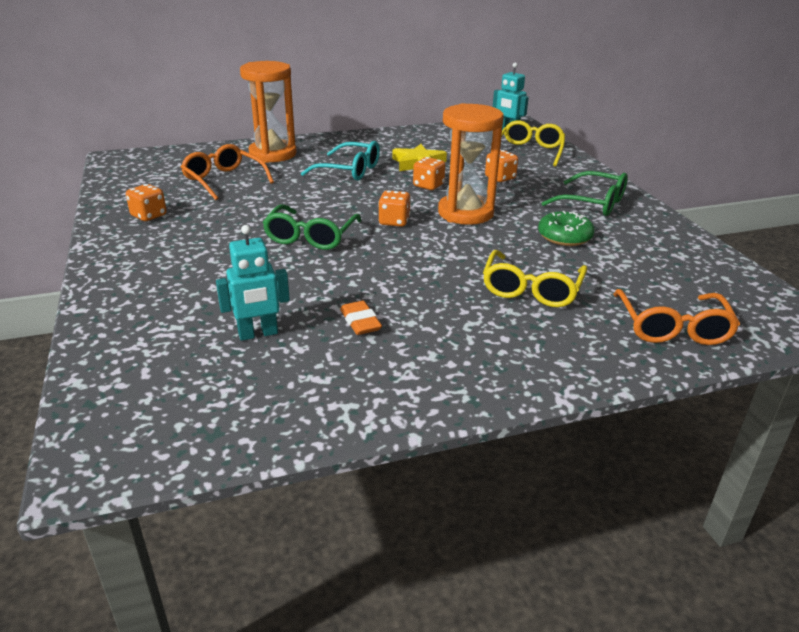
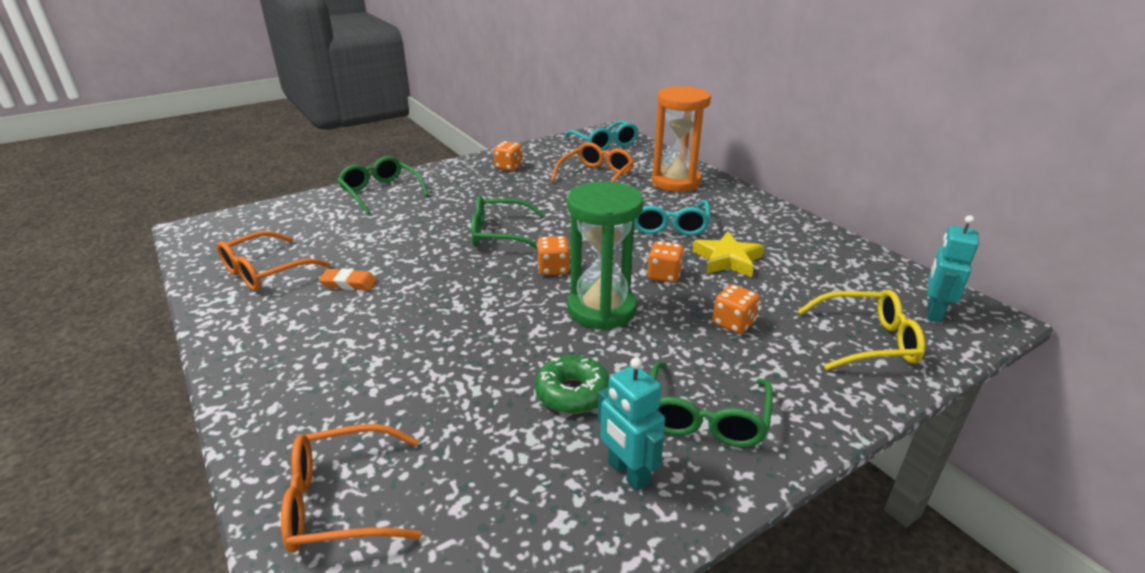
camera: 75 degrees right, 0 degrees up
turquoise robot [216,225,290,341] -> turquoise robot moved to [598,357,665,491]
orange eraser [340,301,382,335] -> orange eraser turned 45 degrees clockwise [319,268,377,290]
orange hourglass [438,103,504,225] -> green hourglass [567,181,643,330]
yellow glasses [483,250,587,307] -> none
none -> orange glasses [217,231,330,291]
none -> green glasses [337,156,429,214]
none -> turquoise glasses [565,120,638,151]

